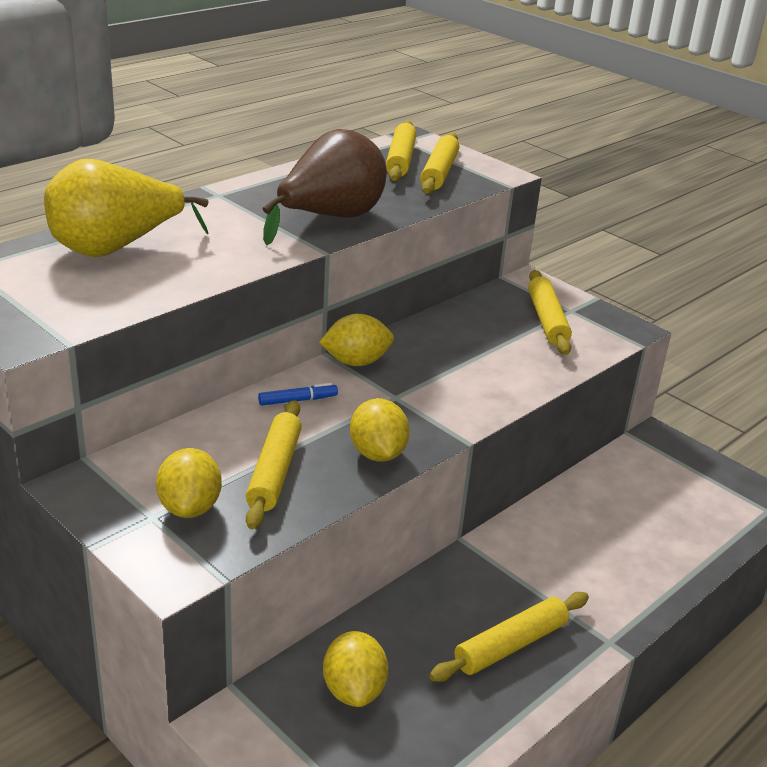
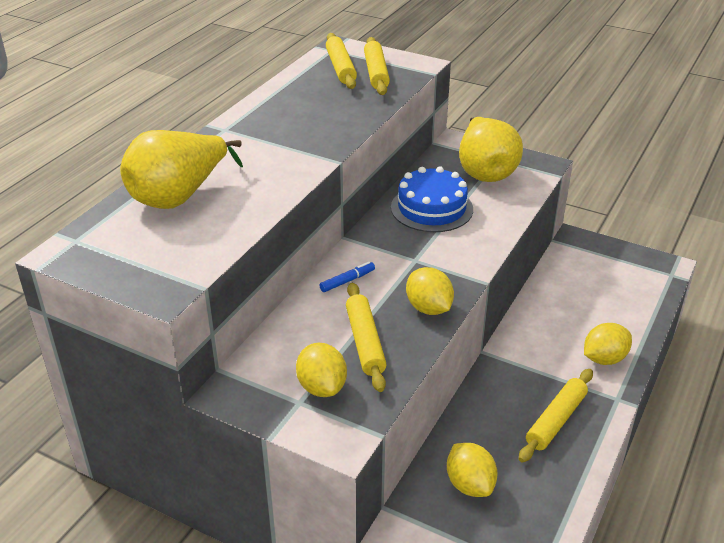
camera: 15 degrees left, 5 degrees up
brown pear [262,129,387,245] -> none
yellow lemon [319,314,394,366] -> yellow lemon moved to [584,323,632,365]
yellow rolling pin [528,270,572,355] -> yellow pear [459,117,523,182]
none -> blue cake [391,166,473,232]

